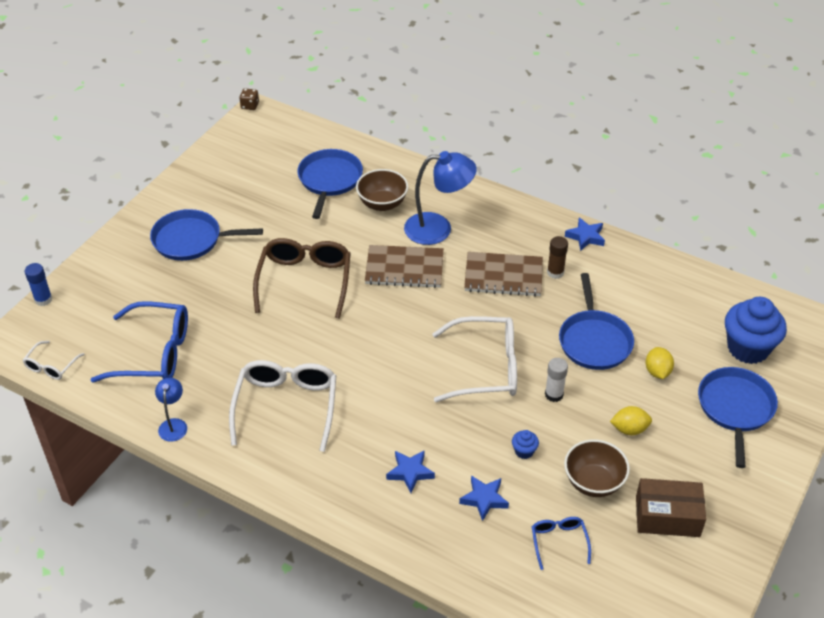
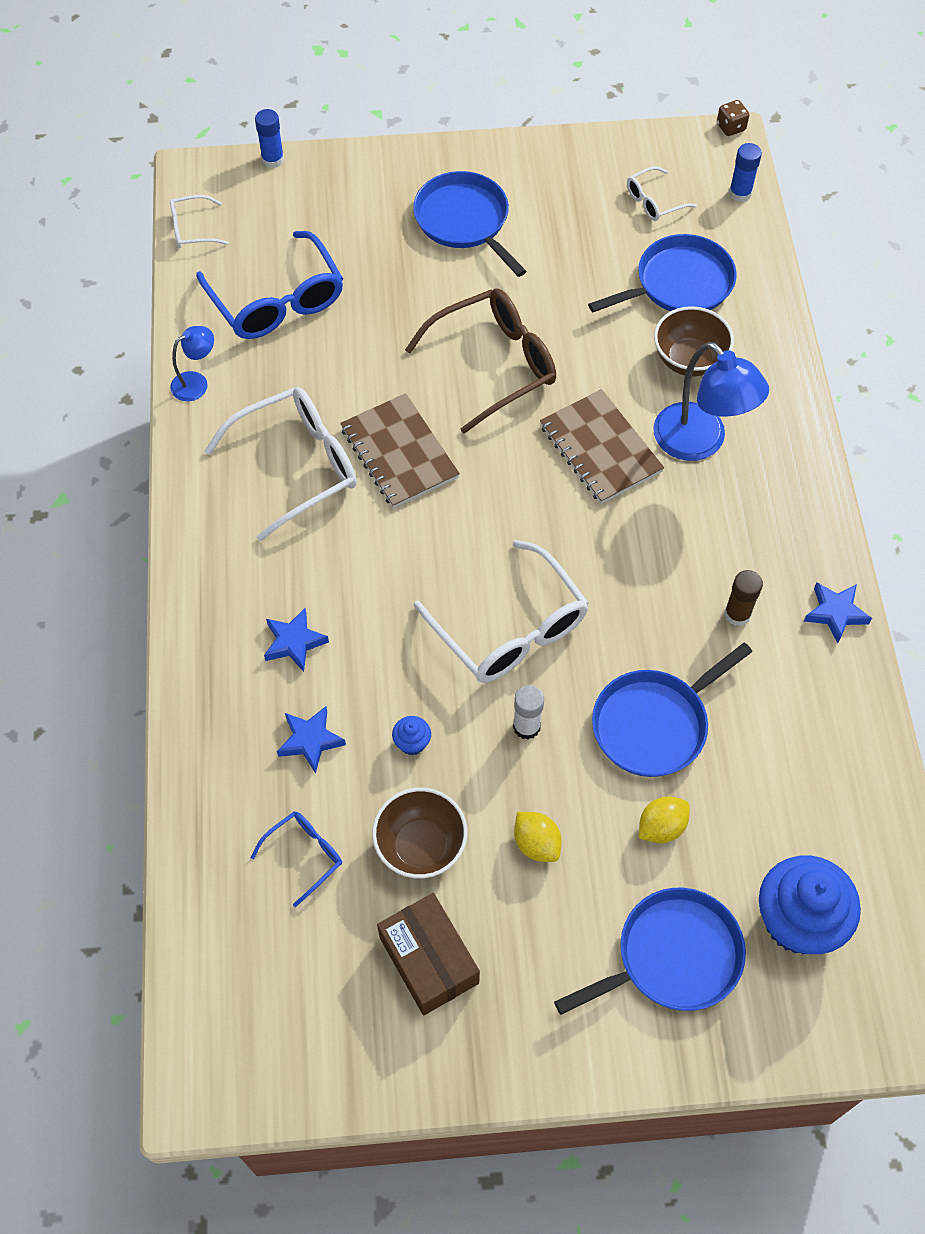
camera: 55 degrees right, 15 degrees up
brown notebook [464,252,543,297] -> brown notebook moved to [340,393,460,508]
none -> white glasses [627,166,697,221]
none -> blue glue stick [729,143,762,202]

